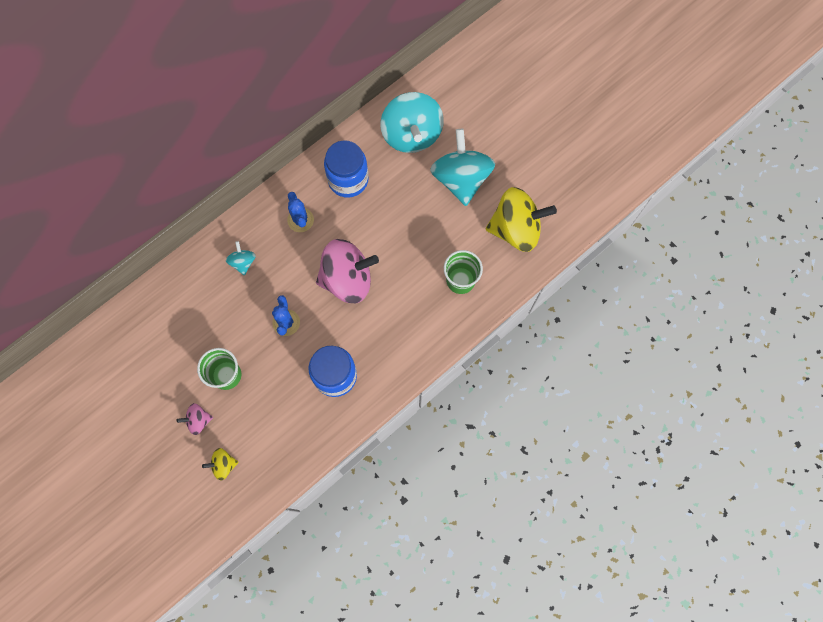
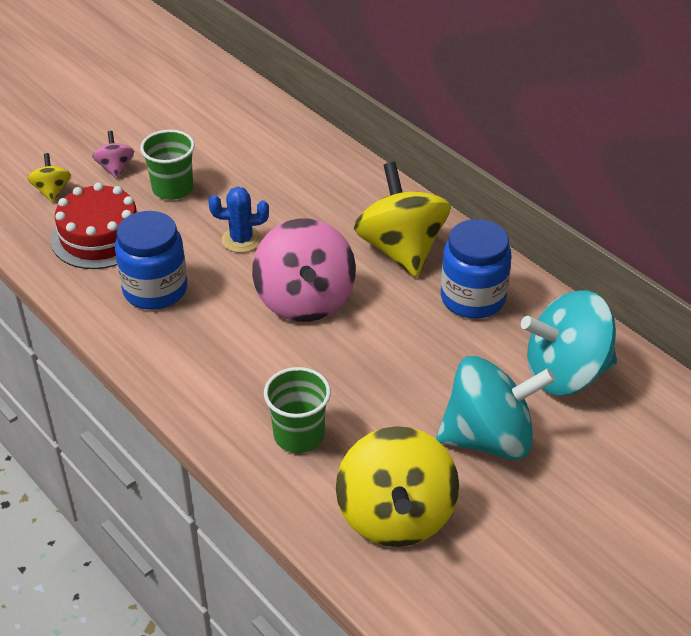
camera: 90 degrees right, 30 degrees down
turquoise spinning top [226,241,256,276] -> none
blue cactus [287,192,314,232] -> yellow spinning top [354,162,451,277]
none -> red cake [51,182,137,269]

